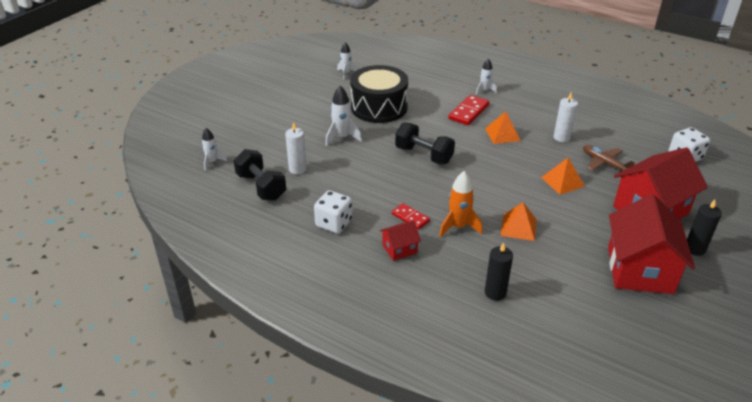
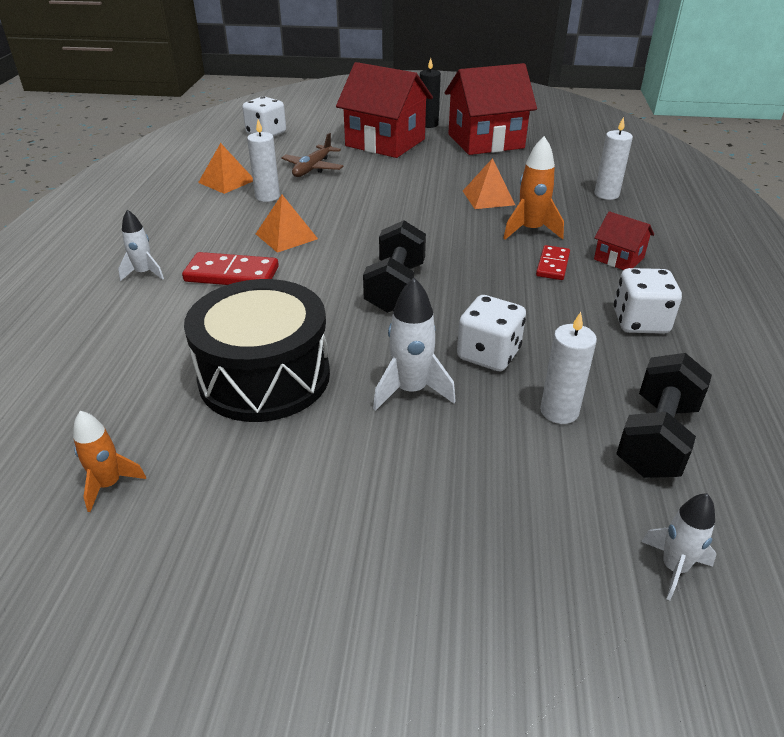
camera: 115 degrees left, 0 degrees up
white rocket [337,42,357,79] -> orange rocket [73,411,146,512]
black candle [485,242,513,301] -> white candle [594,117,633,200]
orange pyramid [541,158,585,195] -> orange pyramid moved to [198,143,253,194]
none -> white dice [457,295,526,371]

